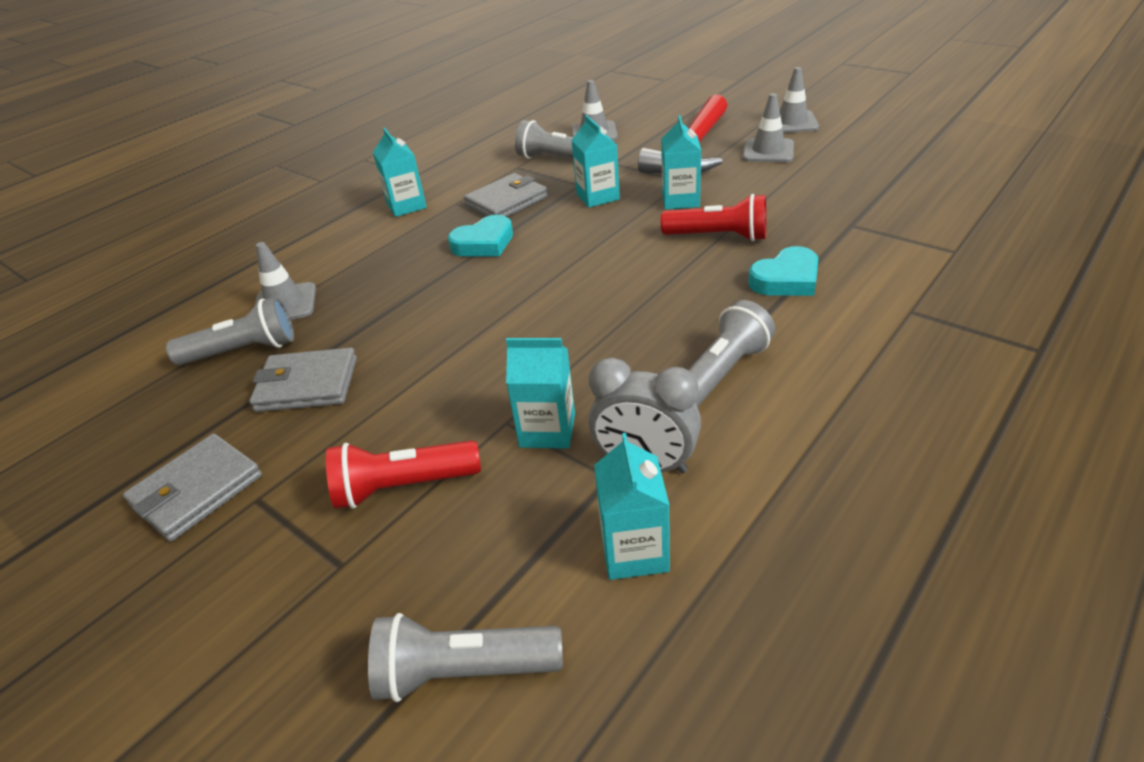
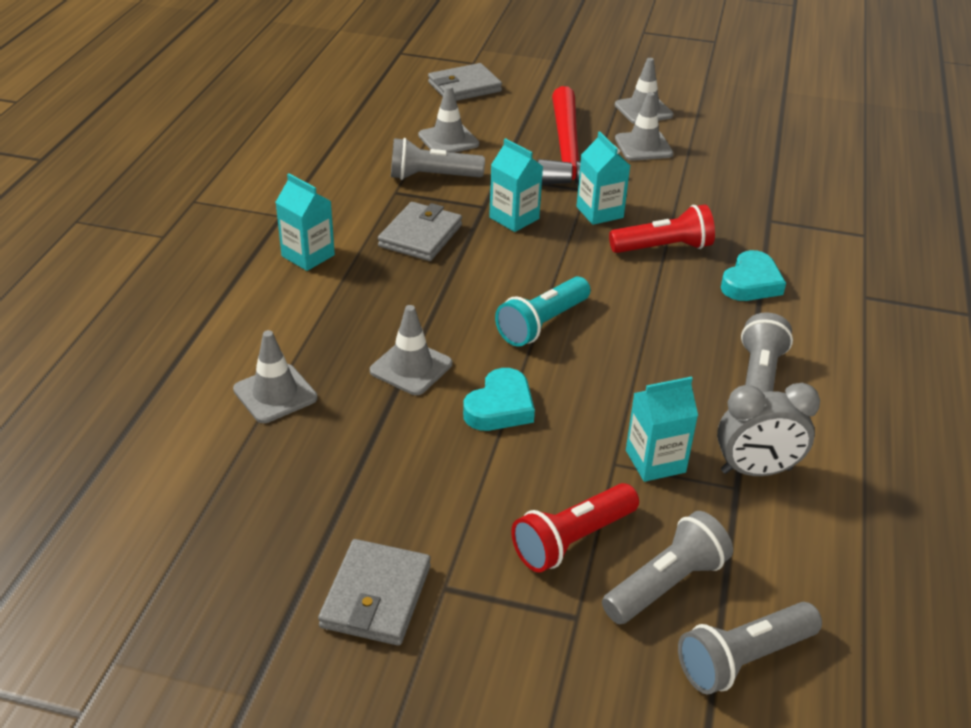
camera: 30 degrees left, 0 degrees up
grey flashlight [166,297,294,366] -> grey flashlight moved to [602,511,733,624]
grey wallet [249,348,357,412] -> grey wallet moved to [428,63,502,101]
turquoise heart [448,215,513,257] -> turquoise heart moved to [463,368,535,431]
turquoise carton [594,433,670,580] -> none
none -> grey traffic cone [370,305,452,395]
none -> turquoise flashlight [495,276,591,347]

